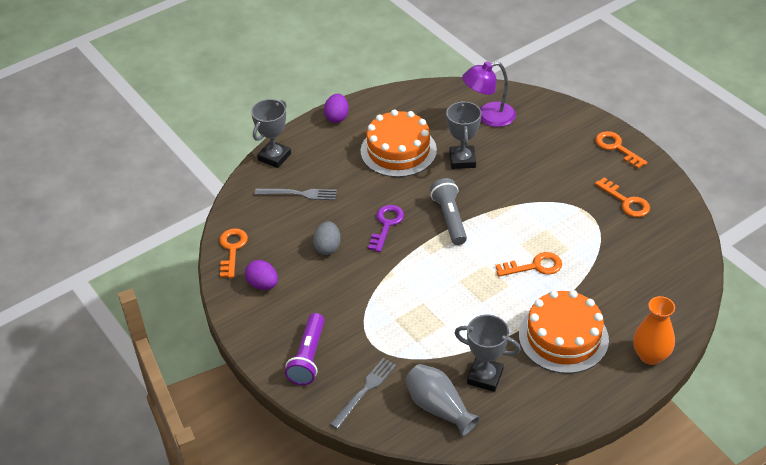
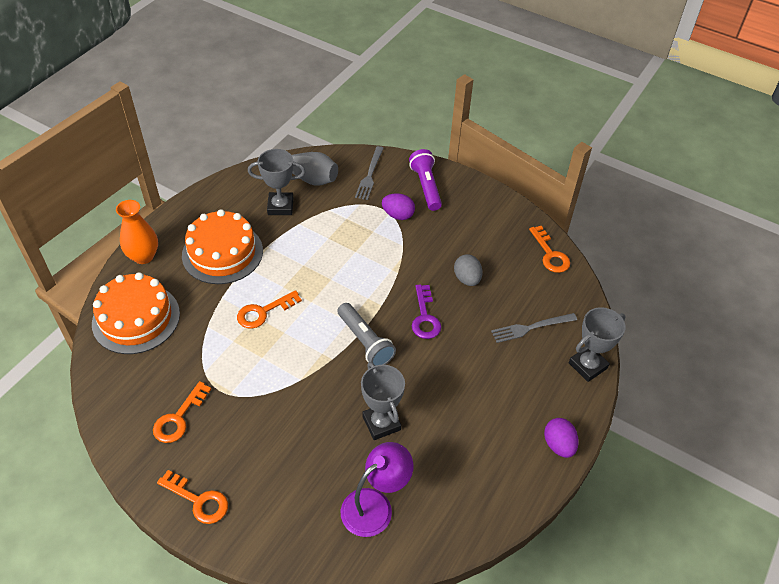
camera: 155 degrees right, 5 degrees up
purple egg [245,260,278,290] -> purple egg moved to [382,193,415,220]
grey trophy [251,99,291,168] -> grey trophy turned 45 degrees clockwise [569,307,626,382]
orange cake [361,110,437,177] -> orange cake moved to [92,272,180,354]
orange key [595,177,650,217] -> orange key turned 90 degrees counterclockwise [153,381,212,443]

